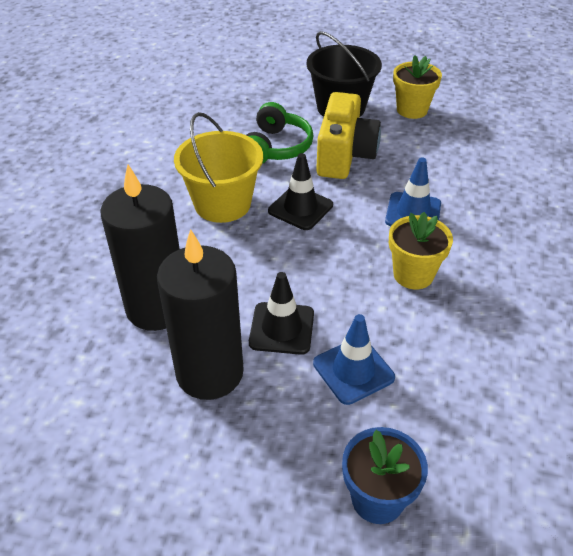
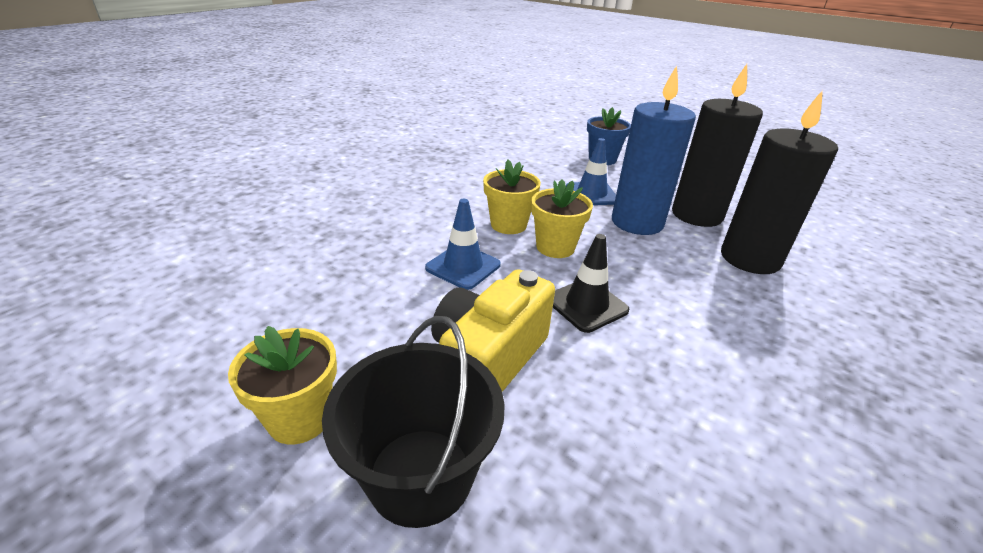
camera: 160 degrees left, 10 degrees down
yellow bucket [174,112,263,223] -> none
green headphones [246,102,314,164] -> none
black traffic cone [249,272,314,355] -> blue candle [612,66,696,235]
none -> yellow flower pot [531,179,593,258]

